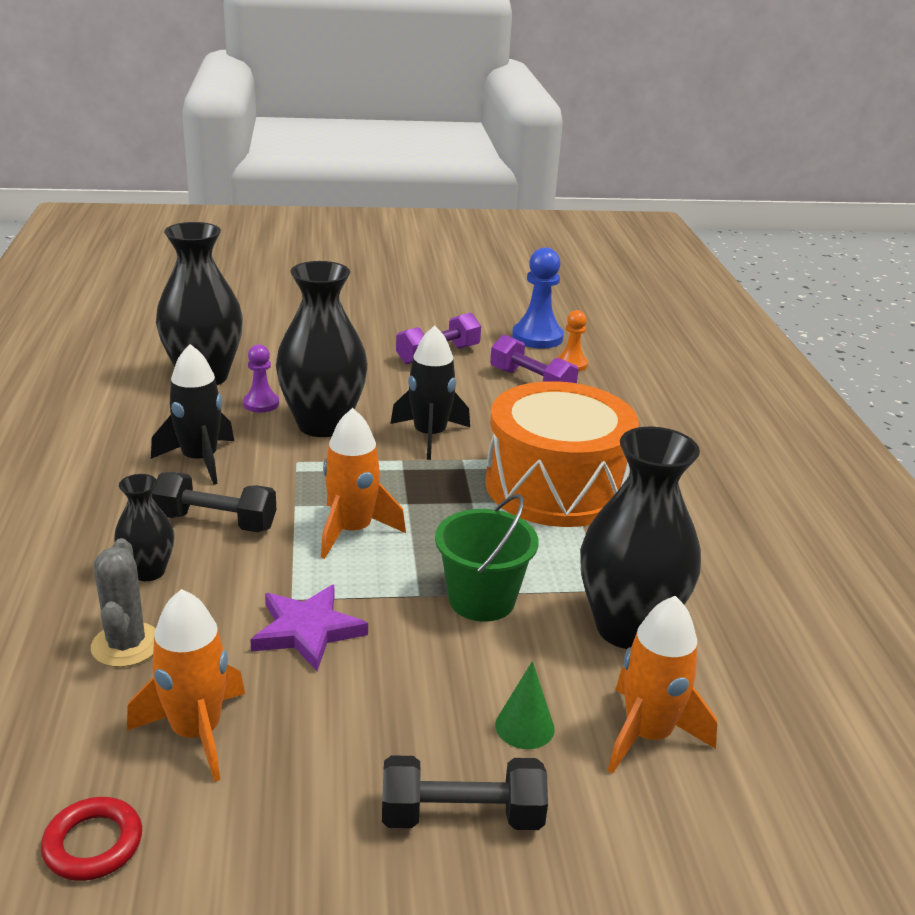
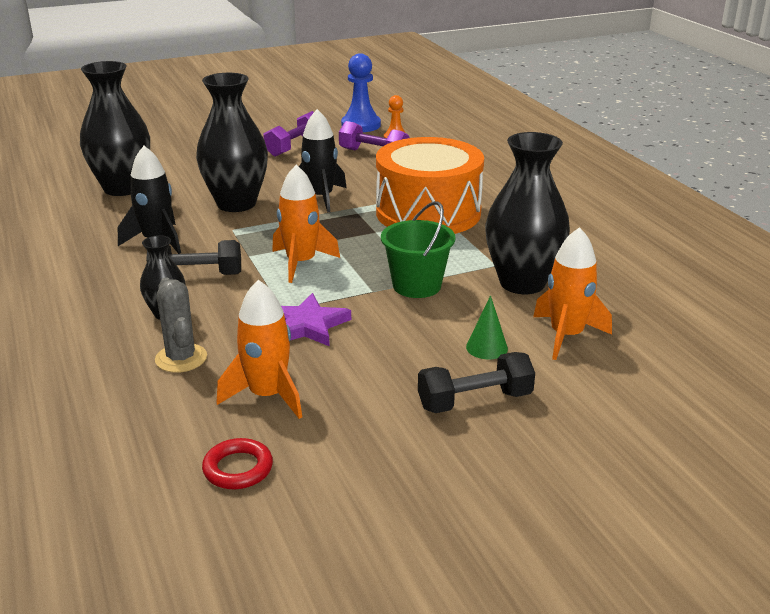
camera: 15 degrees left, 0 degrees up
purple pawn [243,344,279,413] -> none

